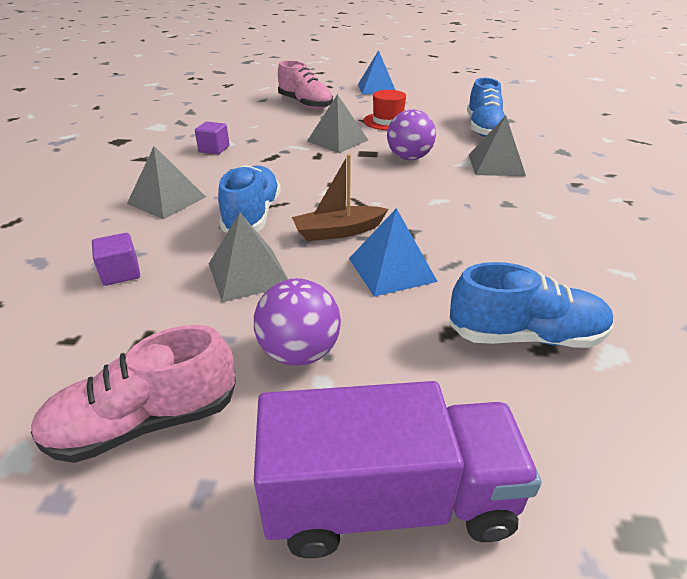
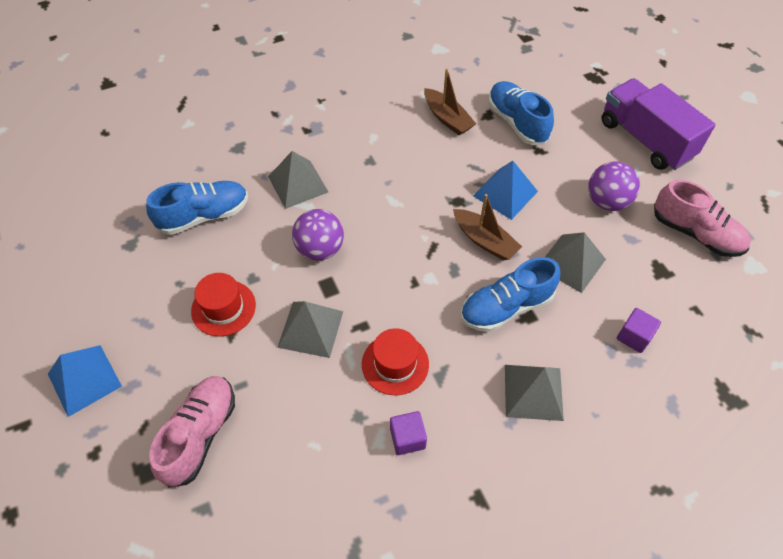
camera: 120 degrees left, 20 degrees up
none -> red hat [362,328,429,395]
none -> brown boat [424,68,476,135]

